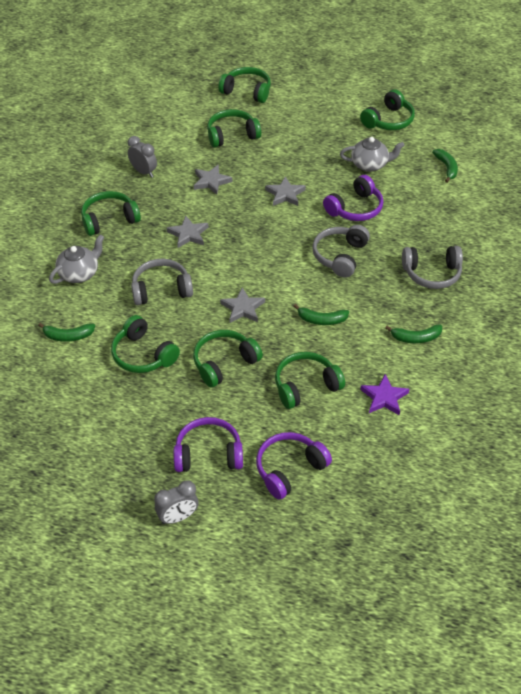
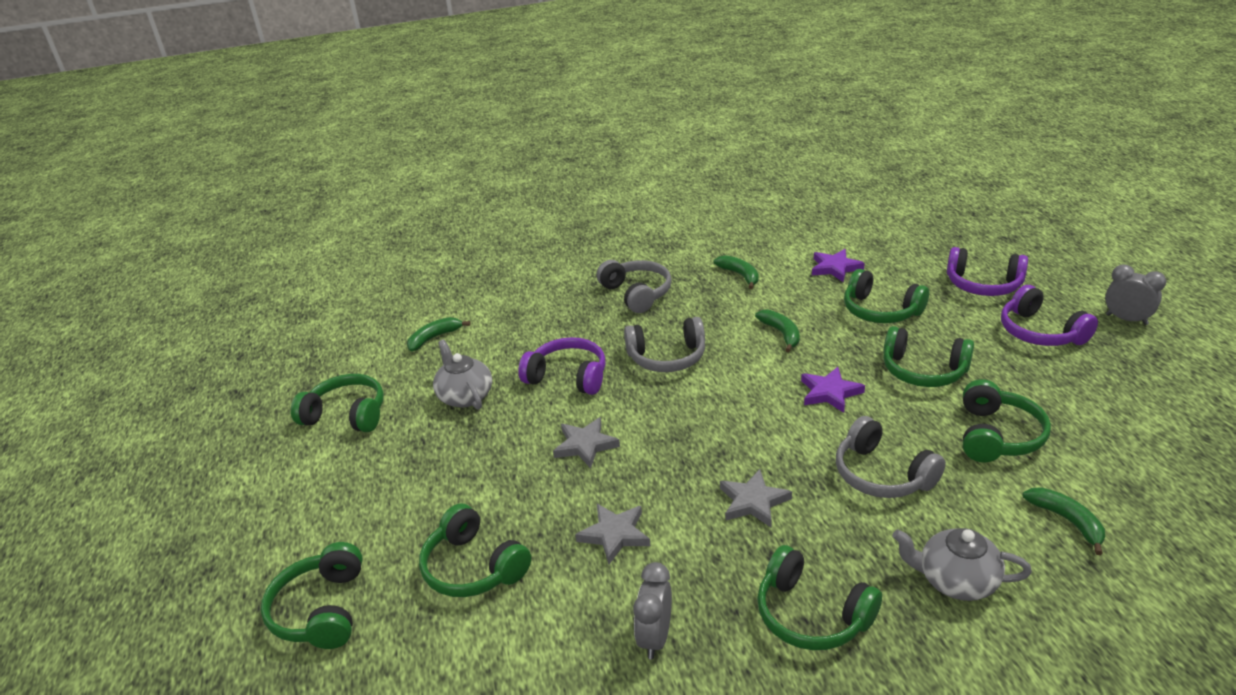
camera: 115 degrees left, 15 degrees down
grey star [220,287,265,323] -> purple star [801,367,865,413]

